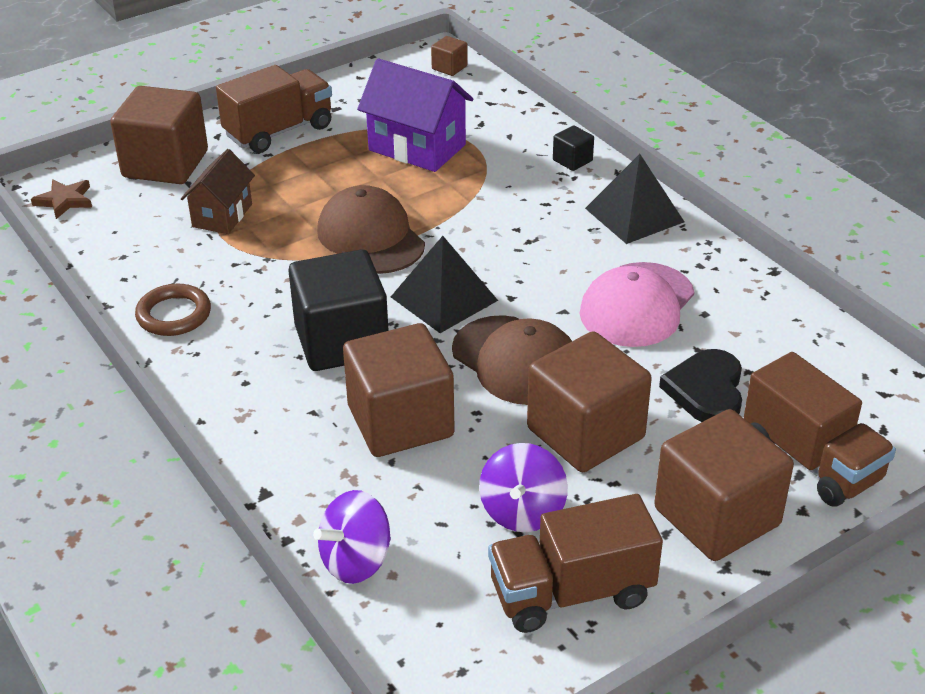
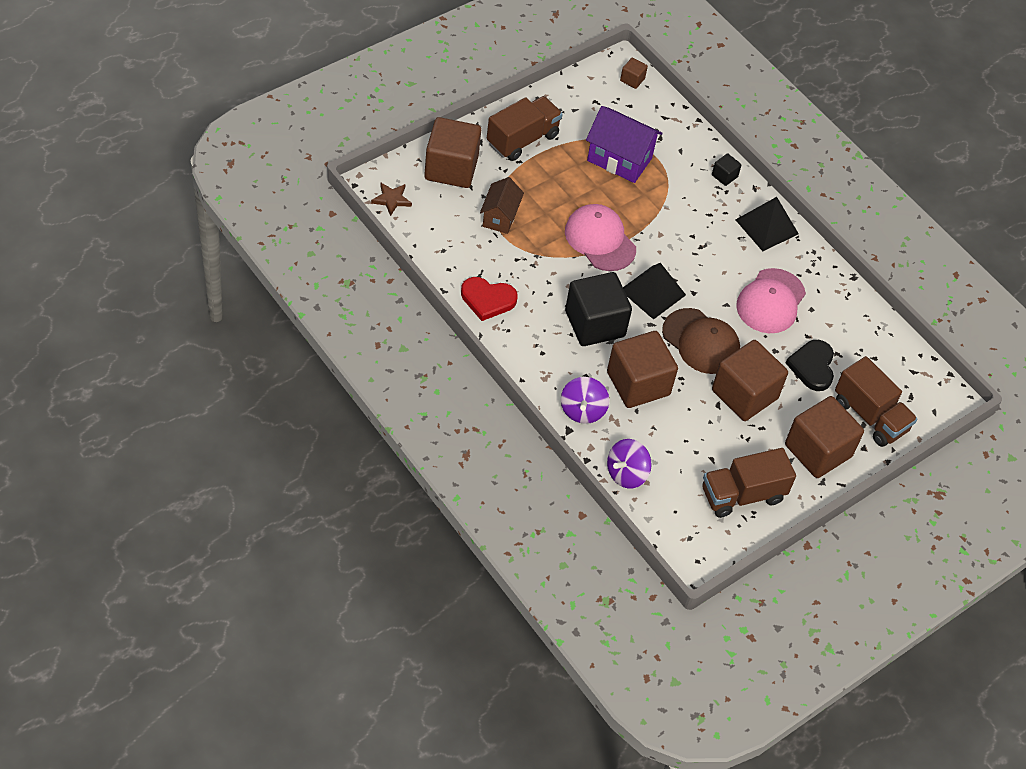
camera: 10 degrees left, 15 degrees up
brown ring [135,284,211,336] -> red heart [461,277,518,321]
brown cap [317,185,425,274] -> pink cap [565,204,636,271]
purple spinning top [479,443,568,532] -> purple spinning top moved to [561,377,609,424]

